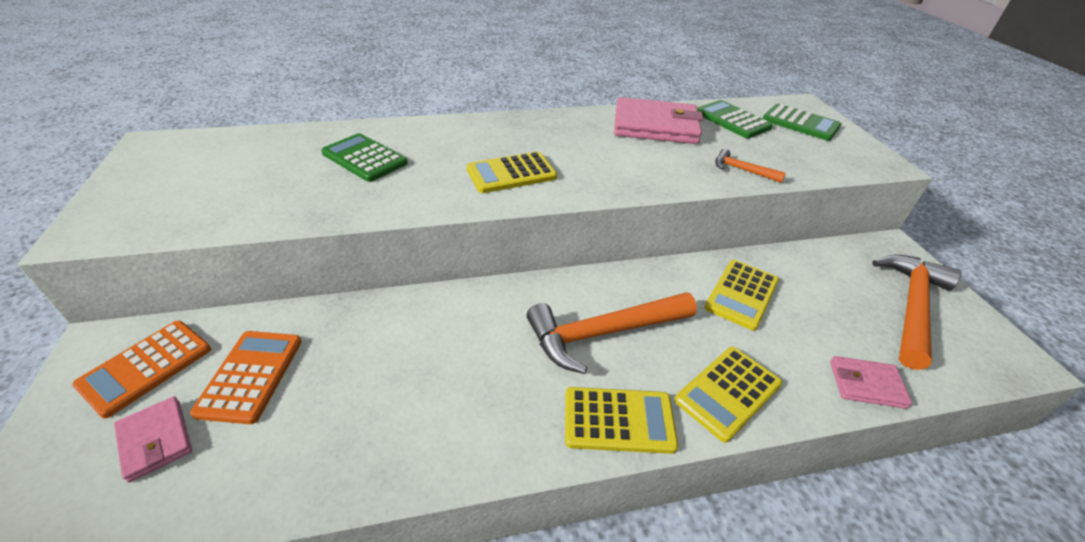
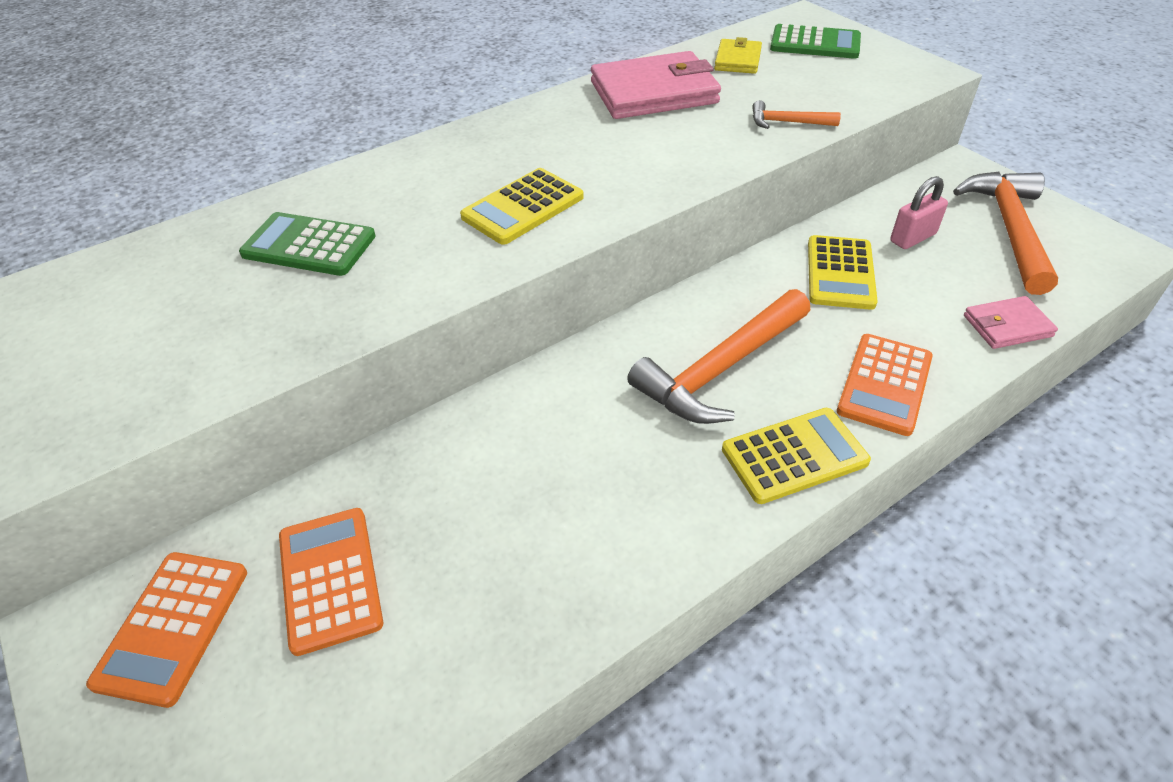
camera: 20 degrees left, 5 degrees up
pink wallet [114,396,192,483] -> none
yellow calculator [675,347,782,443] -> orange calculator [837,334,933,436]
green calculator [697,100,773,138] -> yellow wallet [714,37,762,74]
none -> pink padlock [890,176,948,249]

